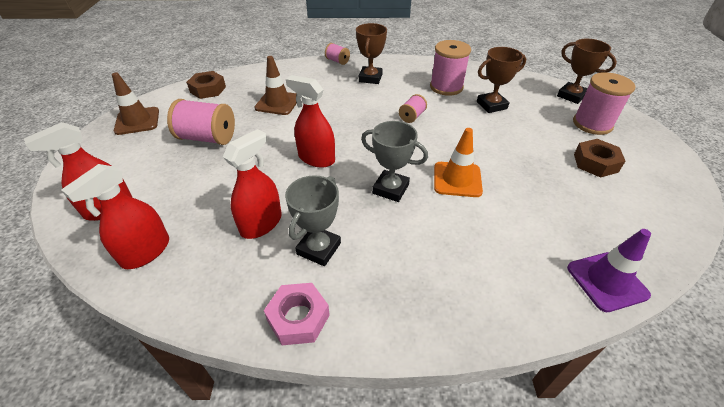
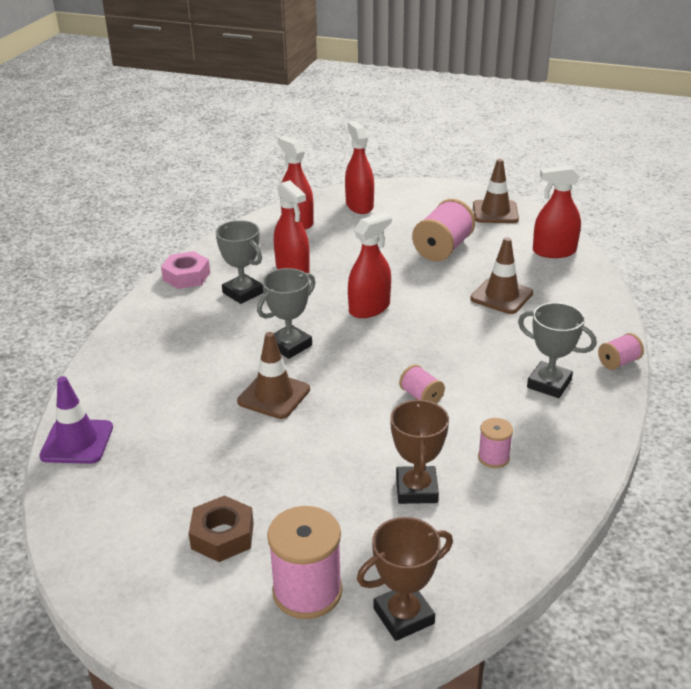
camera: 110 degrees right, 10 degrees down
brown nut [186,71,226,99] -> red spray bottle [533,165,581,258]
brown trophy [356,23,387,84] -> grey trophy [518,302,597,398]
pink spool [430,40,471,96] -> pink spool [478,418,513,468], size x0.53
orange traffic cone [434,128,483,197] -> brown traffic cone [237,332,310,419]

